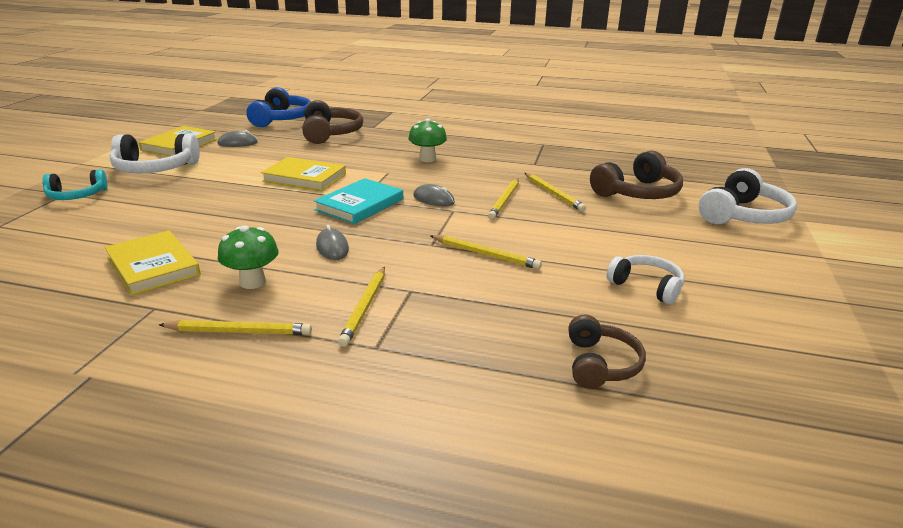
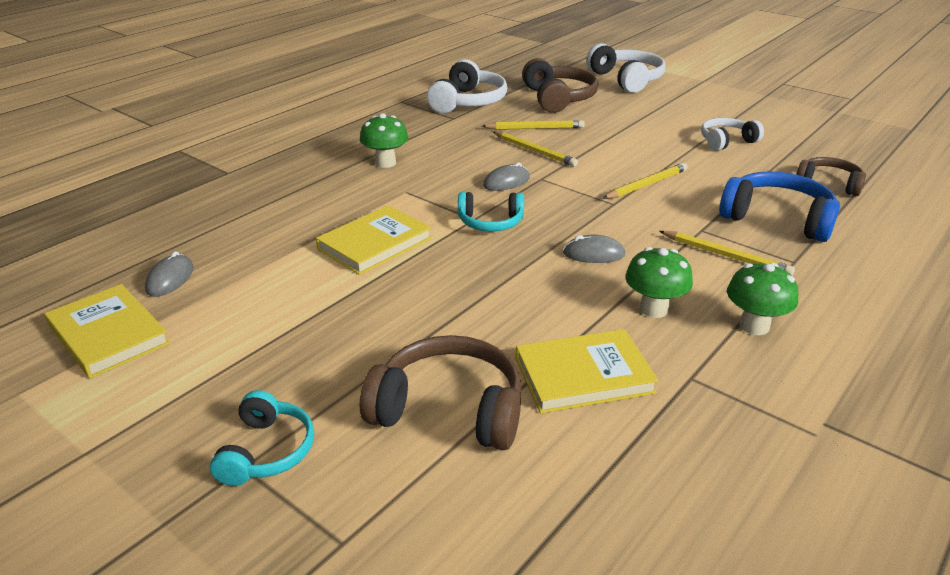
camera: 65 degrees left, 5 degrees up
white headphones [110,133,200,174] -> white headphones moved to [427,59,507,113]
yellow pencil [159,320,312,335] -> green mushroom [727,263,798,335]
blue headphones [246,87,311,127] -> blue headphones moved to [719,171,840,242]
brown headphones [302,100,363,144] -> brown headphones moved to [360,335,522,450]
turquoise book [314,178,403,224] -> turquoise headphones [458,192,524,232]

